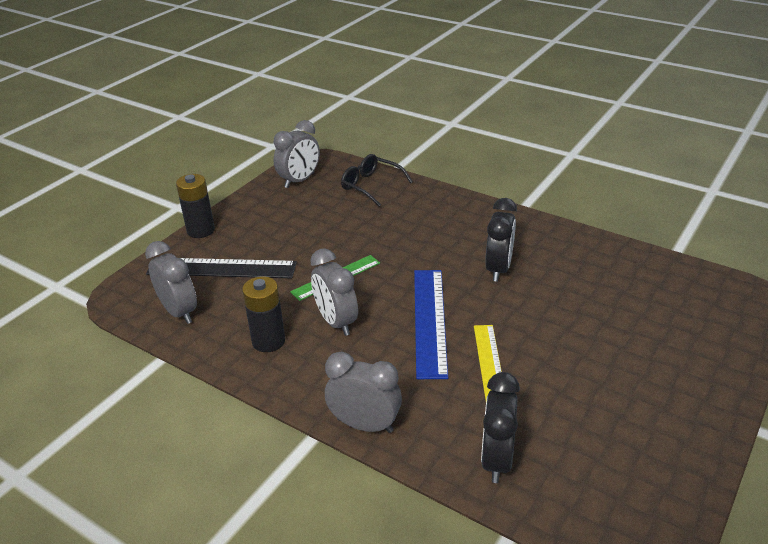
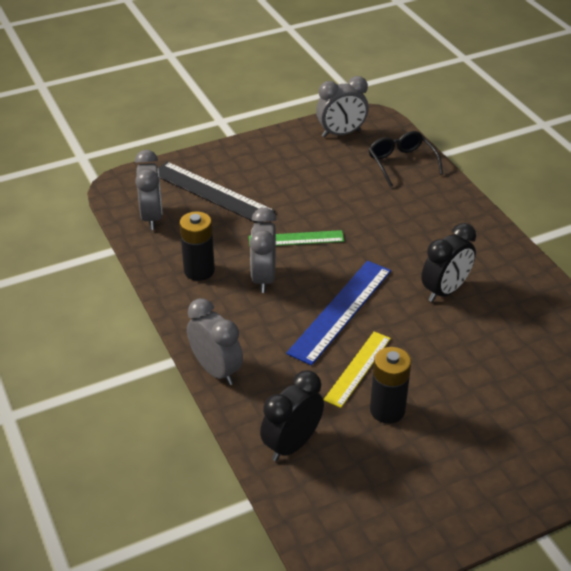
camera: 30 degrees right, 5 degrees up
black battery [176,174,215,238] -> black battery moved to [370,347,411,424]

